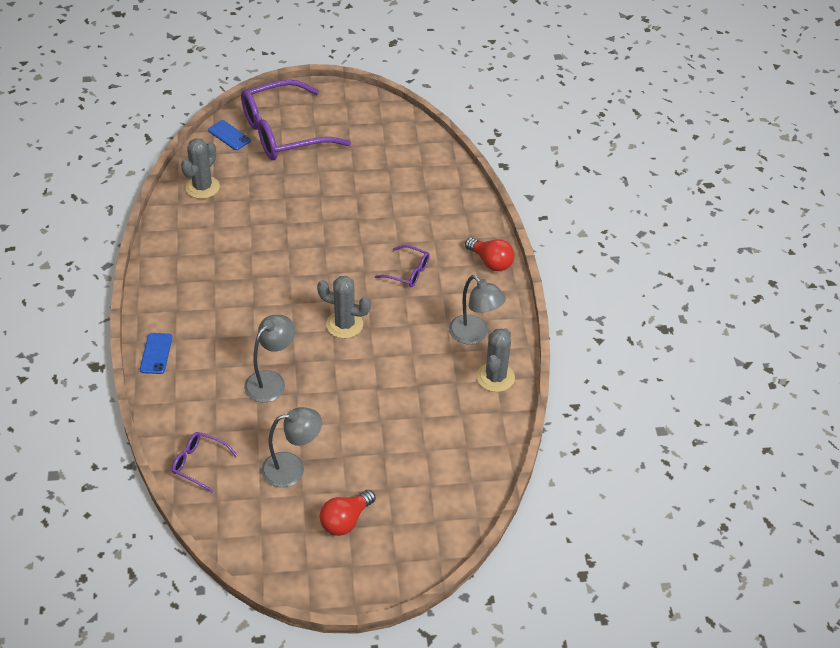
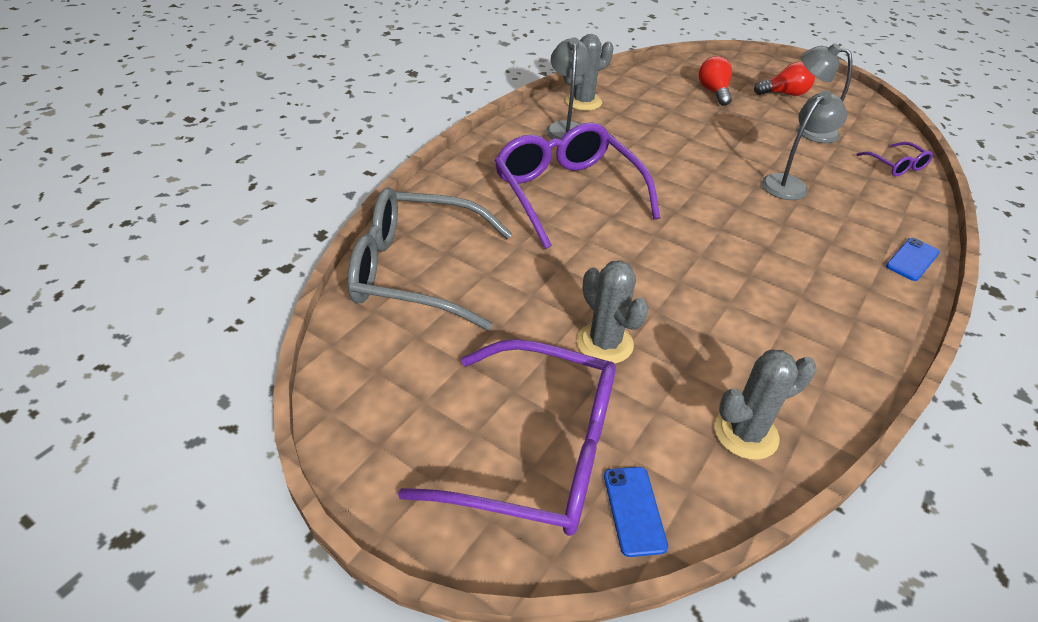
camera: 140 degrees left, 5 degrees down
grey lamp [244,315,295,402] -> grey lamp turned 150 degrees clockwise [762,91,847,200]
grey cactus [317,276,371,339] -> grey cactus moved to [577,260,649,364]
purple glasses [375,245,430,287] -> purple glasses [495,122,660,249], size x2.25
red light bulb [465,238,514,271] -> red light bulb moved to [699,56,732,106]
none -> grey glasses [347,187,512,330]

